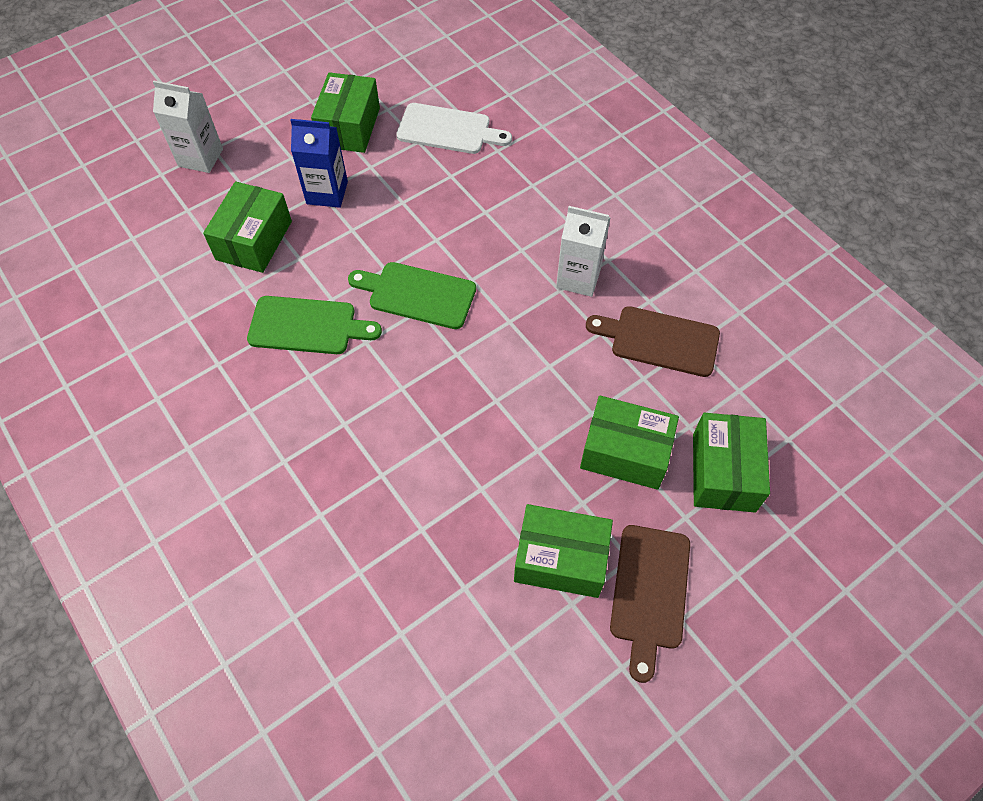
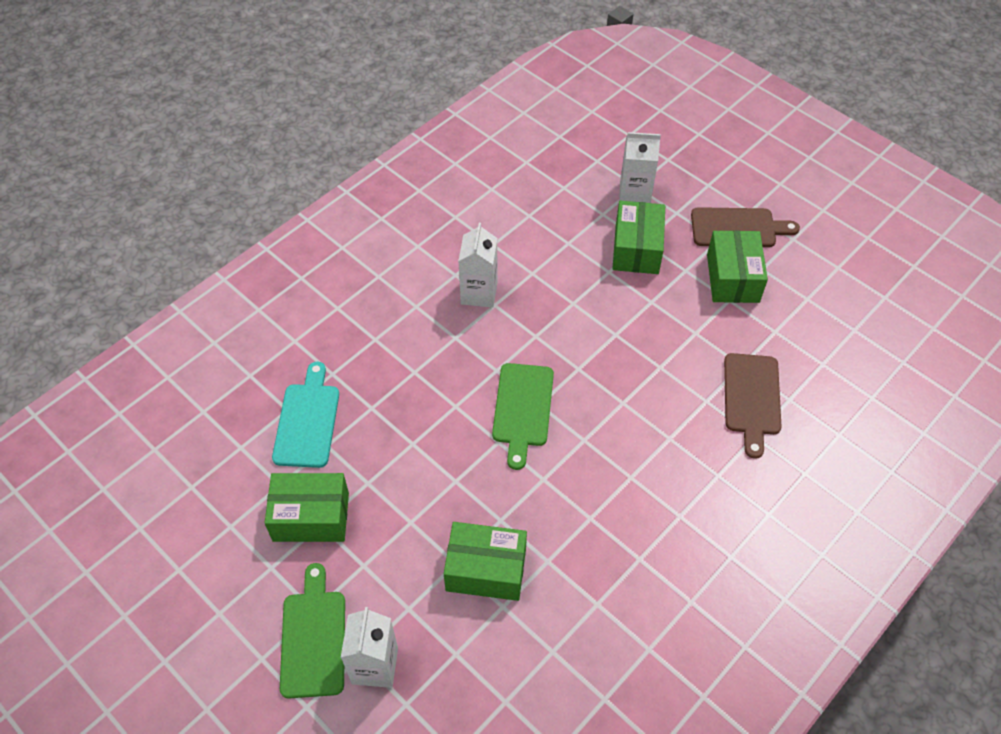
camera: 100 degrees left, 5 degrees down
green cutting board [247,296,382,354] -> green cutting board moved to [280,563,345,699]
blue carton [290,119,348,208] -> none
white cutting board [396,103,512,154] -> turquoise cutting board [272,362,339,468]
brown cutting board [586,306,720,377] -> brown cutting board moved to [724,353,782,459]
green box [693,413,770,512] -> white carton [619,132,661,203]

